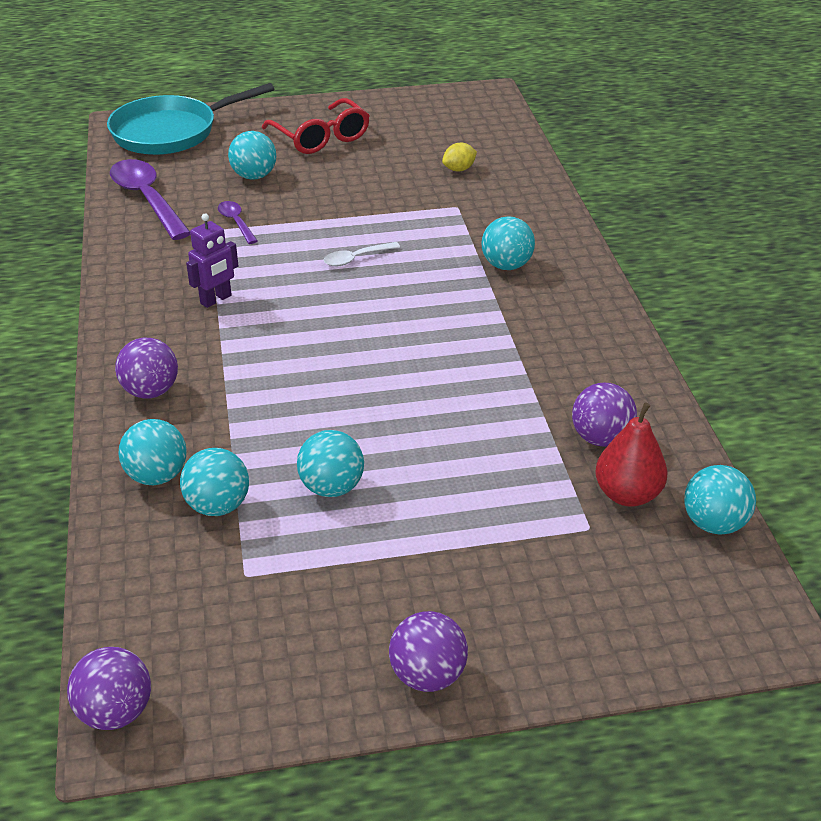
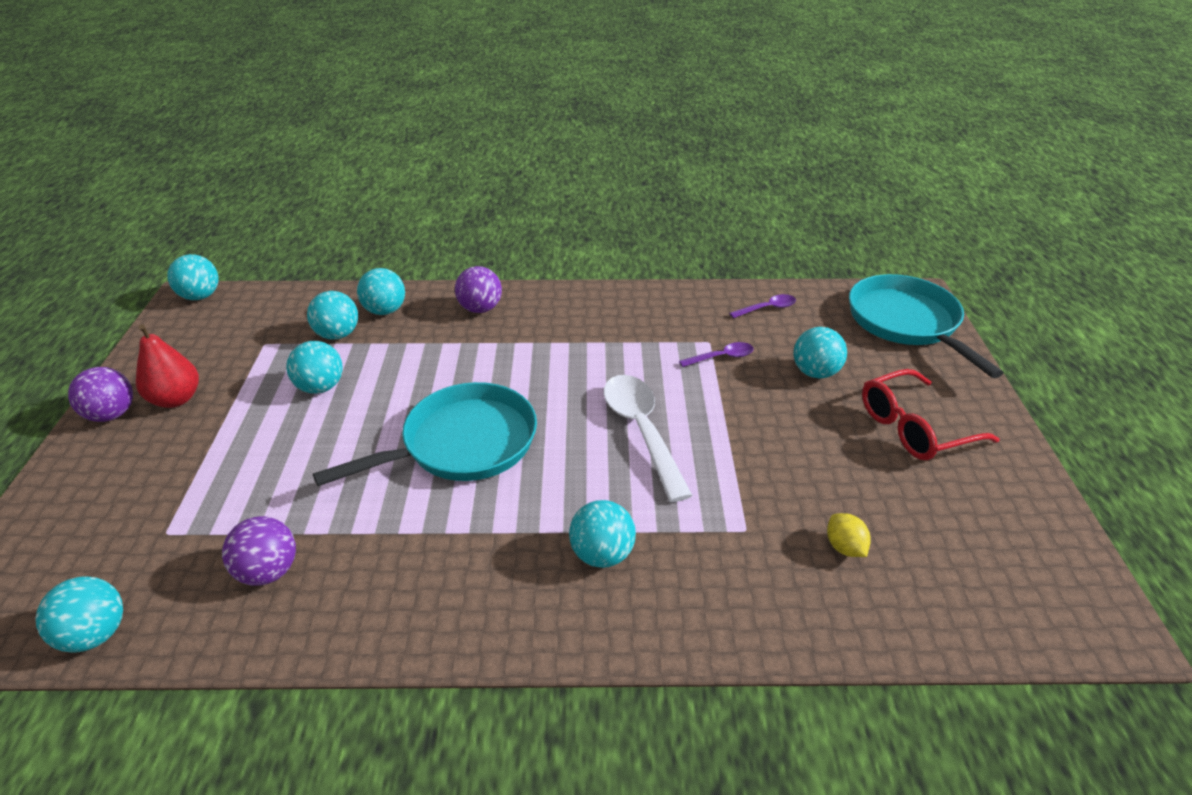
camera: 100 degrees right, 0 degrees up
purple ball [67,647,151,730] -> turquoise ball [167,254,219,300]
purple spoon [110,159,190,240] -> purple spoon [729,294,796,318], size x0.50
purple robot [186,213,238,308] -> none
white spoon [324,242,400,266] -> white spoon [604,375,693,502], size x2.01
red pear [595,402,667,507] -> red pear moved to [136,324,199,408]
none -> turquoise pan [313,382,537,486]

